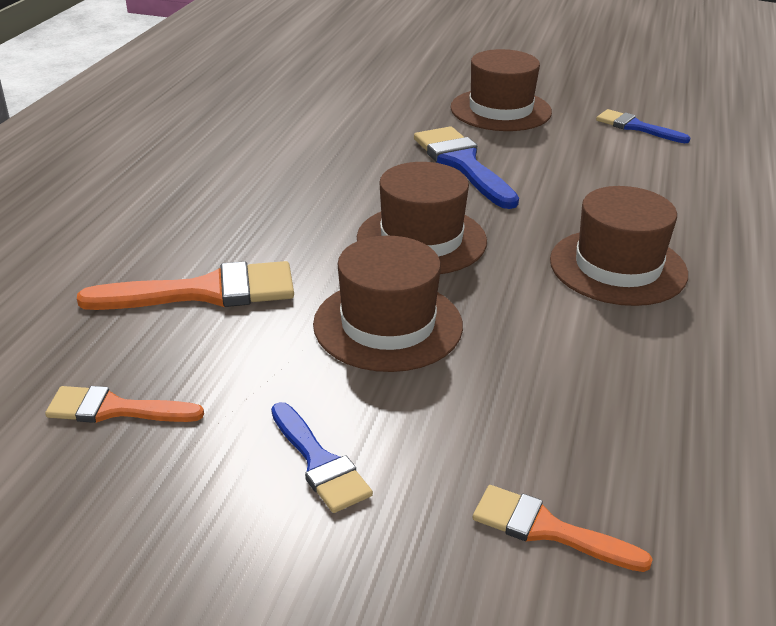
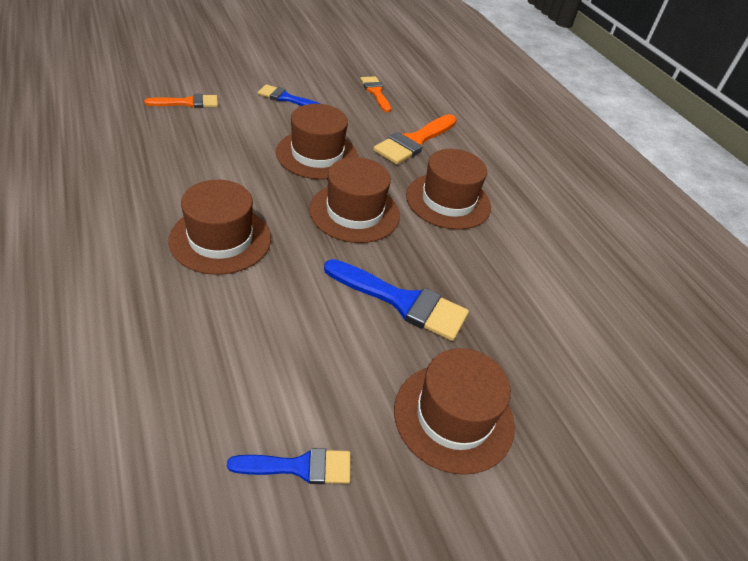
camera: 135 degrees right, 10 degrees up
orange brush [45,386,204,423] -> orange brush turned 75 degrees counterclockwise [360,76,391,112]
none -> brown hat [406,149,491,230]

